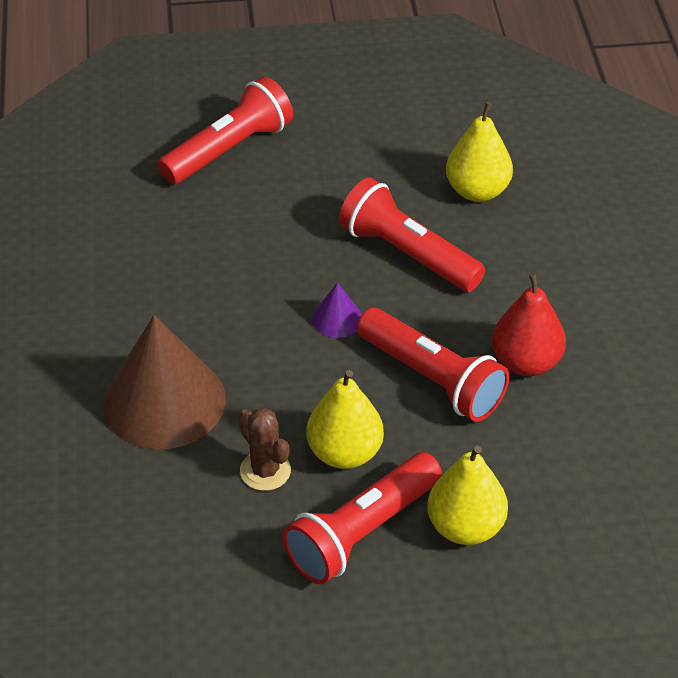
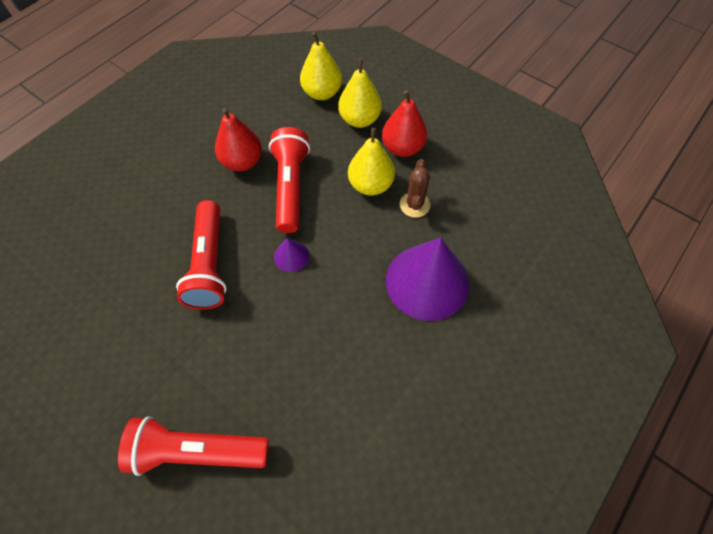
camera: 135 degrees left, 15 degrees up
brown cone [103,315,226,449] -> purple cone [386,237,469,321]
red flashlight [283,452,442,584] -> red pear [382,90,427,157]
yellow pear [446,102,513,202] -> yellow pear moved to [300,32,342,100]

